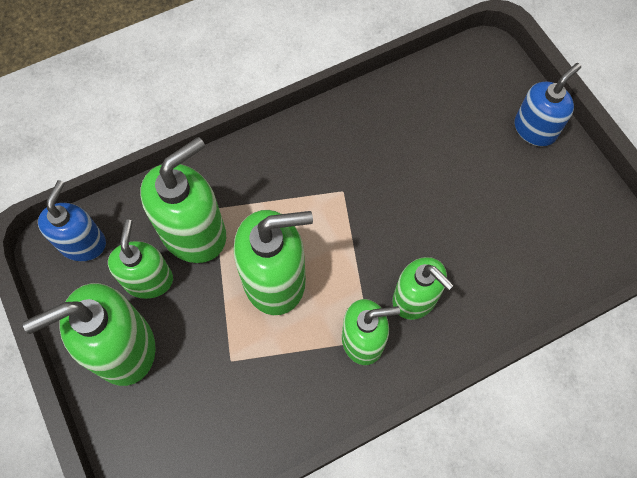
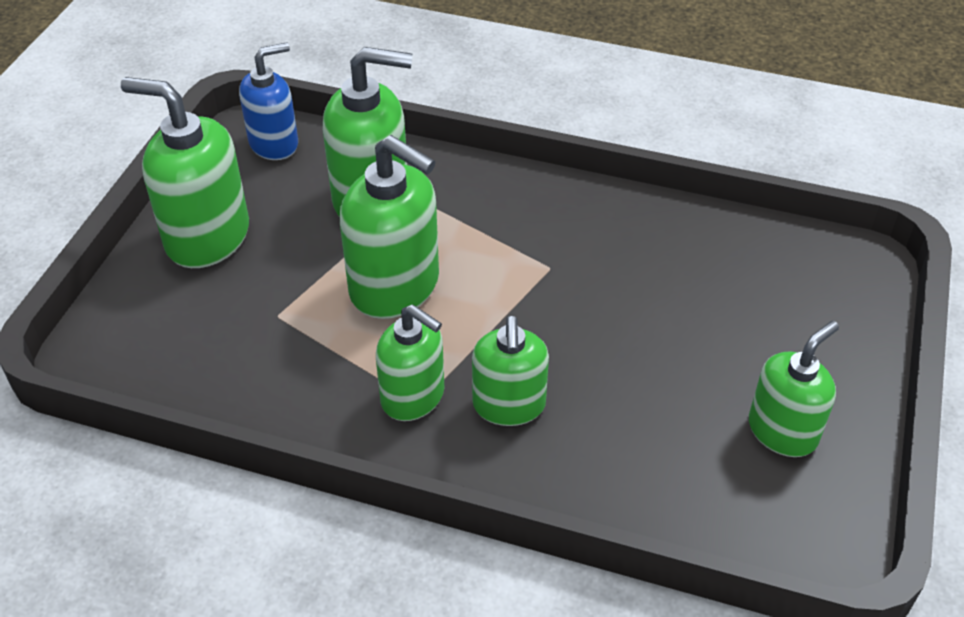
camera: 45 degrees right, 20 degrees down
green soap dispenser [108,219,173,299] -> green soap dispenser moved to [749,321,839,457]
blue soap dispenser [515,63,581,146] -> none

